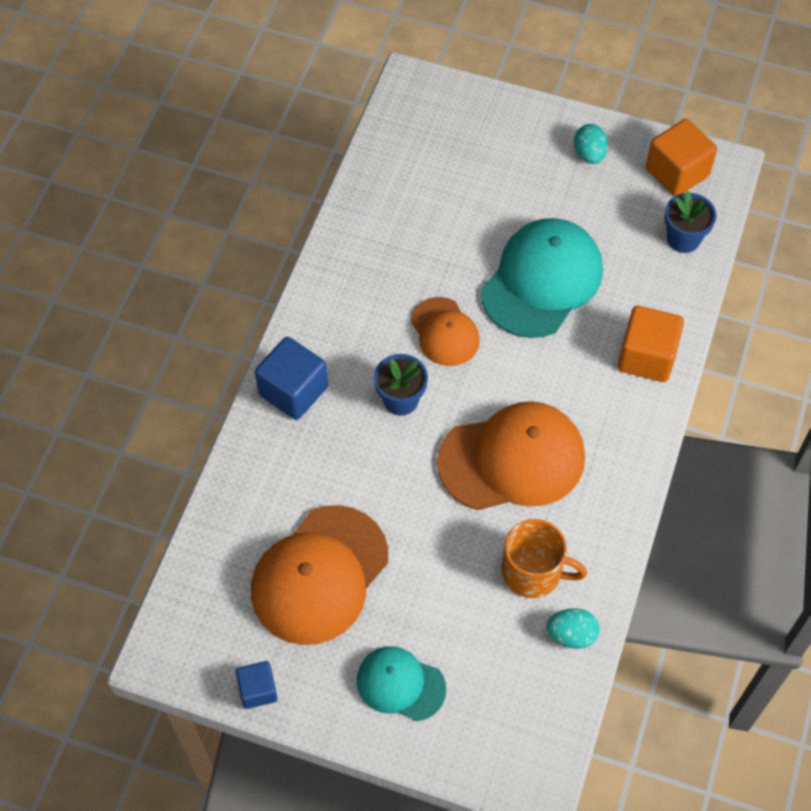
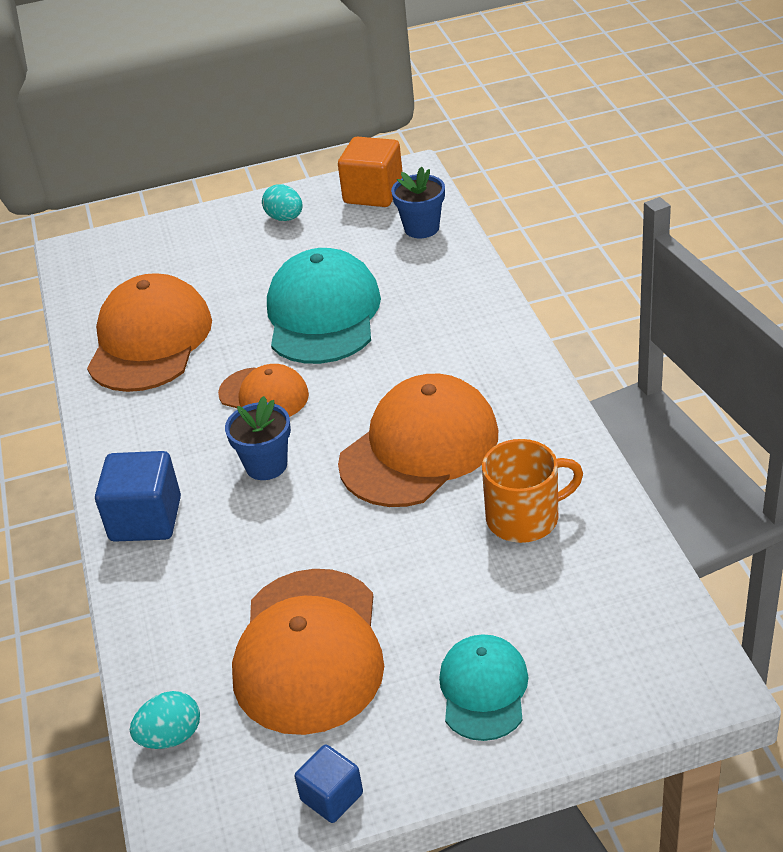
camera: 30 degrees left, 20 degrees down
turquoise cap [357,646,446,721] -> turquoise cap turned 105 degrees clockwise [439,634,528,741]
turquoise egg [546,608,600,649] -> turquoise egg moved to [130,691,200,749]
orange cube [618,306,684,382] -> none
none -> orange cap [87,274,212,392]

